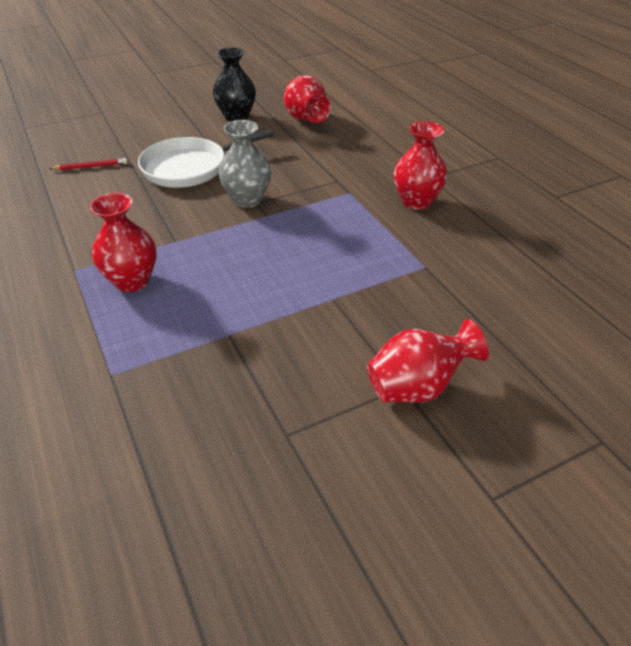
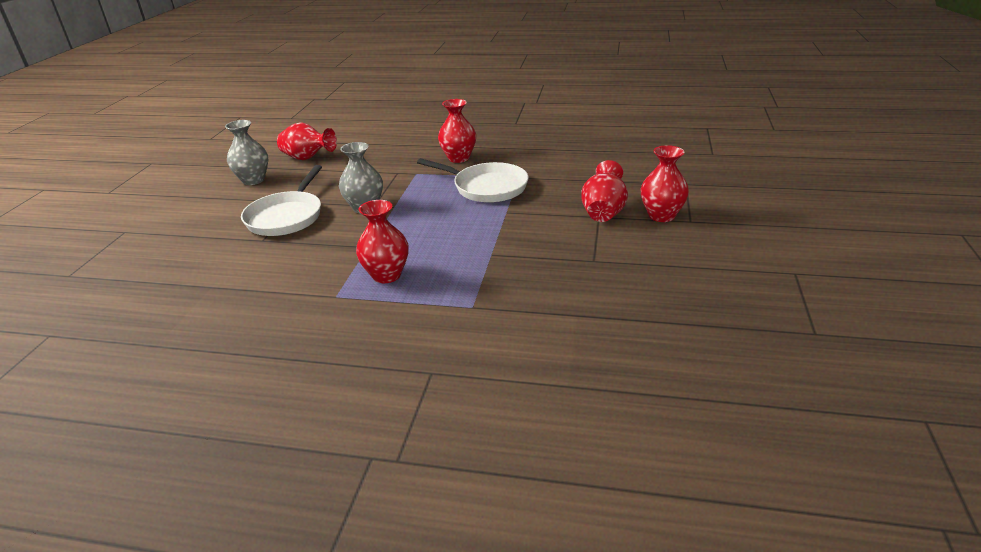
camera: 50 degrees left, 10 degrees down
red pencil [49,158,128,170] -> none
black vase [213,47,256,122] -> grey vase [225,120,268,185]
none -> white pan [417,158,529,203]
none -> red vase [641,145,689,222]

